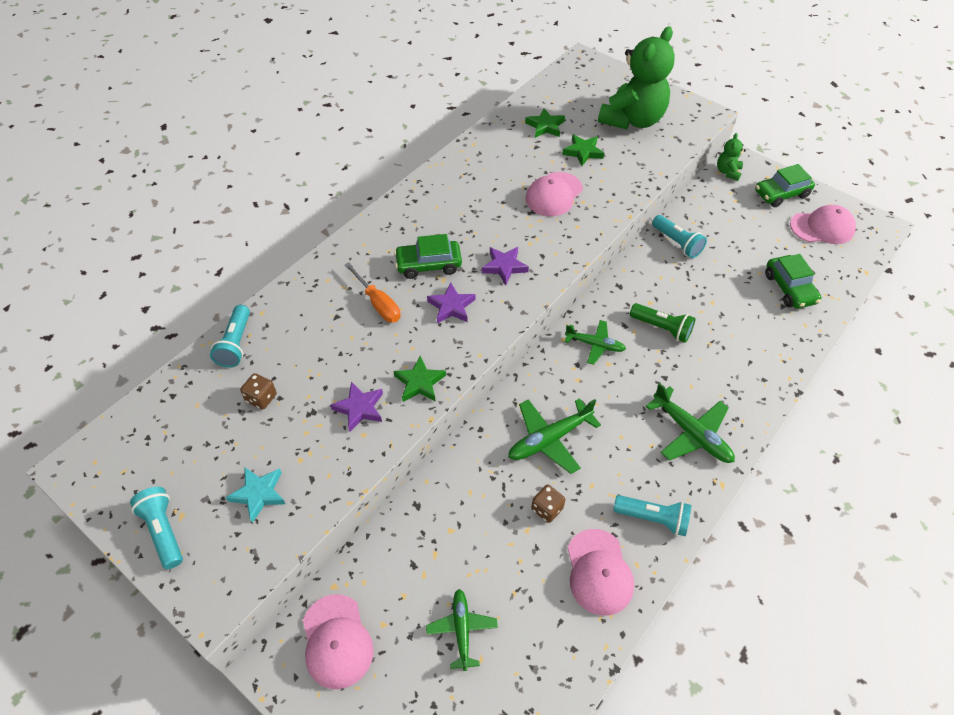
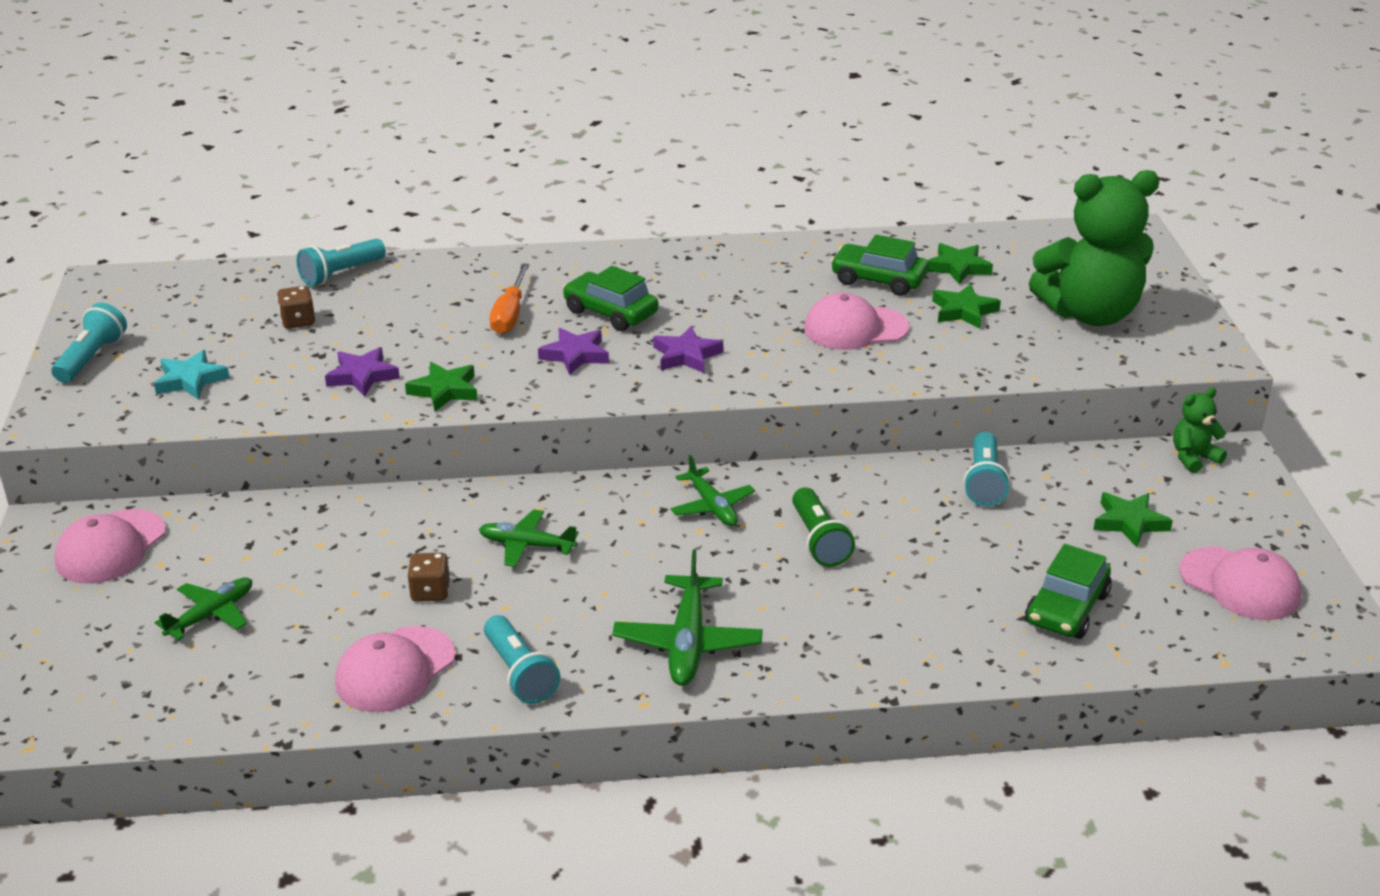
camera: 45 degrees right, 20 degrees down
green plane [508,398,601,474] -> green plane [479,509,579,567], size x0.66
green car [755,164,815,207] -> green car moved to [830,235,929,296]
none -> green star [1093,492,1173,547]

